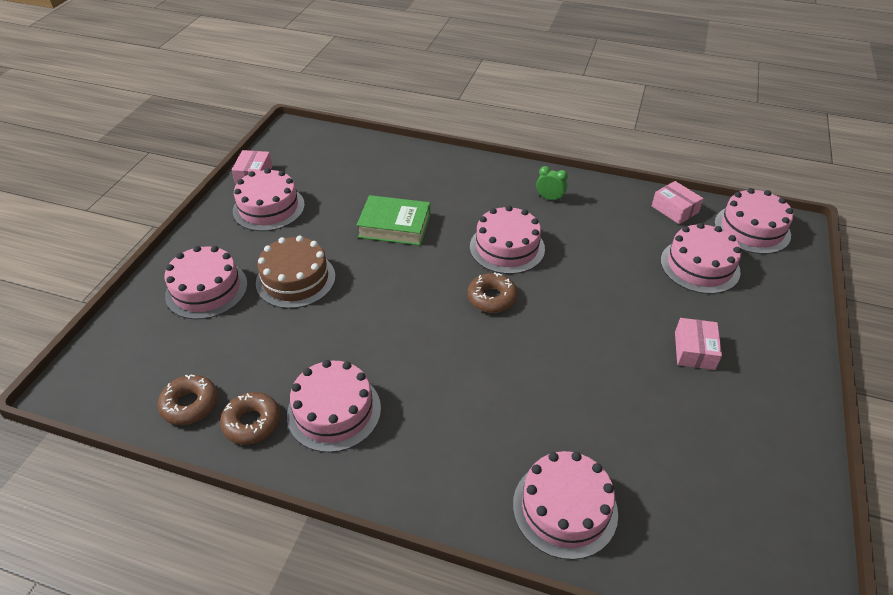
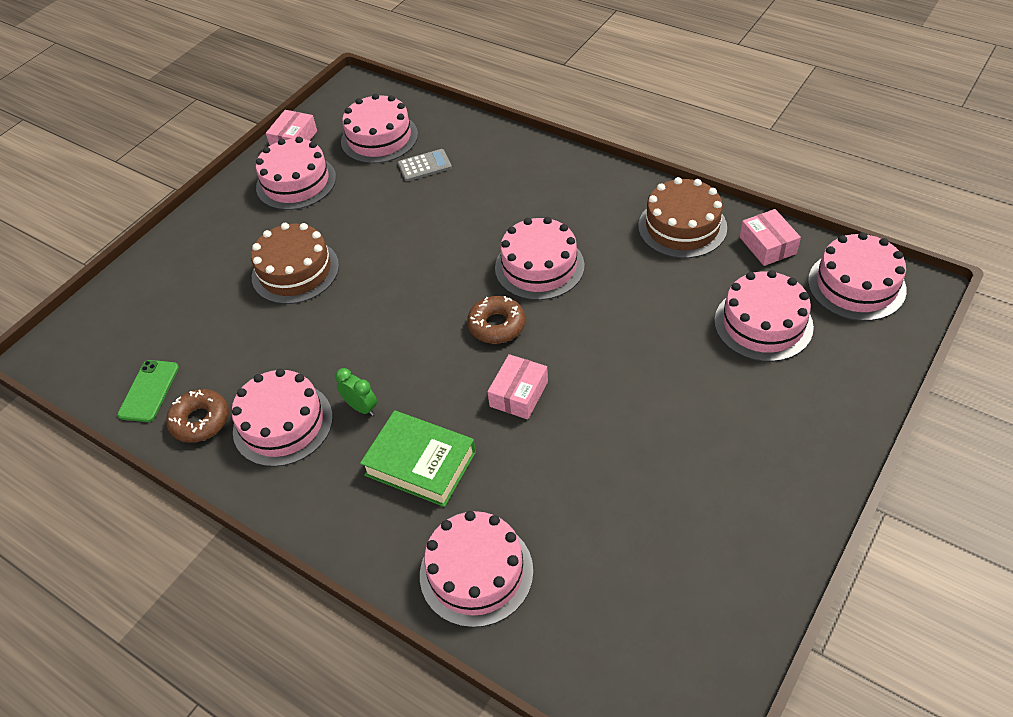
camera: 20 degrees right, 5 degrees up
brown donut [158,375,218,425] -> green phone [117,360,179,422]
pink cake [164,246,248,319] -> pink cake moved to [341,93,418,164]
green book [356,195,430,246] -> green book moved to [360,410,476,507]
green clock [536,166,568,201] -> green clock moved to [336,368,377,416]
pink box [675,318,722,370] -> pink box moved to [487,354,548,419]
none -> grey calculator [398,149,452,181]
none -> brown cake [638,177,727,258]

